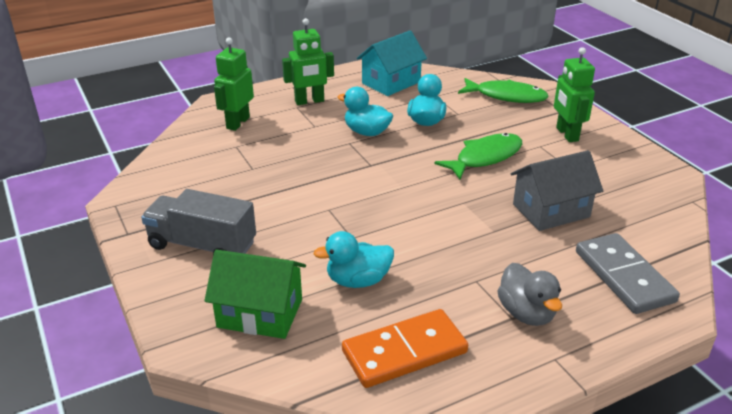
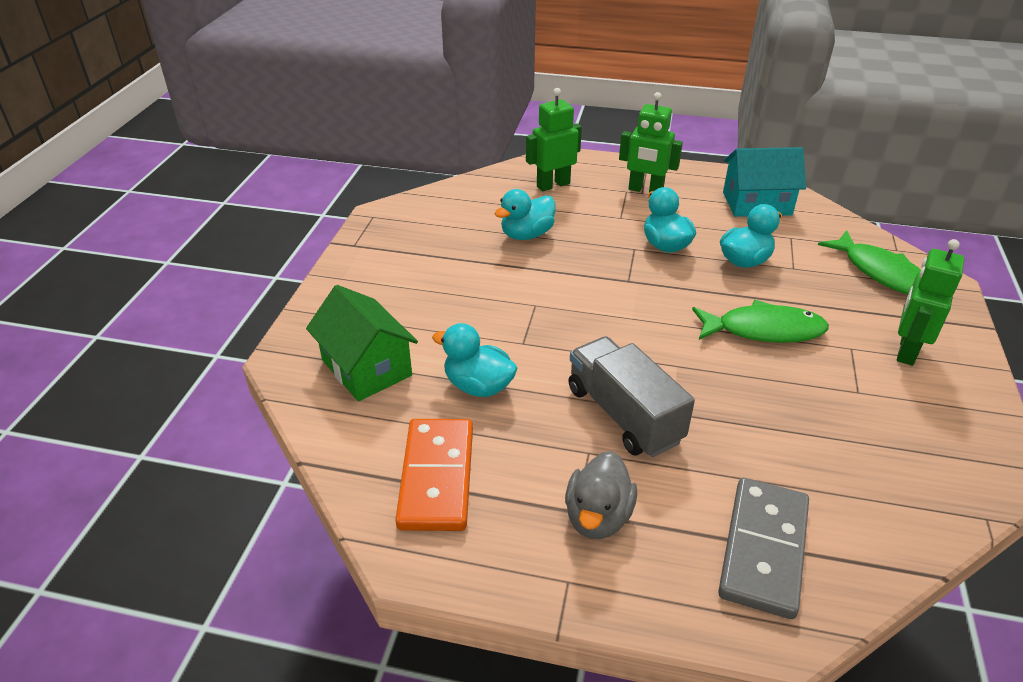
camera: 40 degrees right, 5 degrees up
grey truck [141,189,256,255] -> grey truck moved to [568,336,695,457]
orange domino [342,309,468,388] -> orange domino turned 75 degrees clockwise [395,419,473,531]
grey house [511,150,603,231] -> none
none -> turquoise duck [494,189,555,240]

